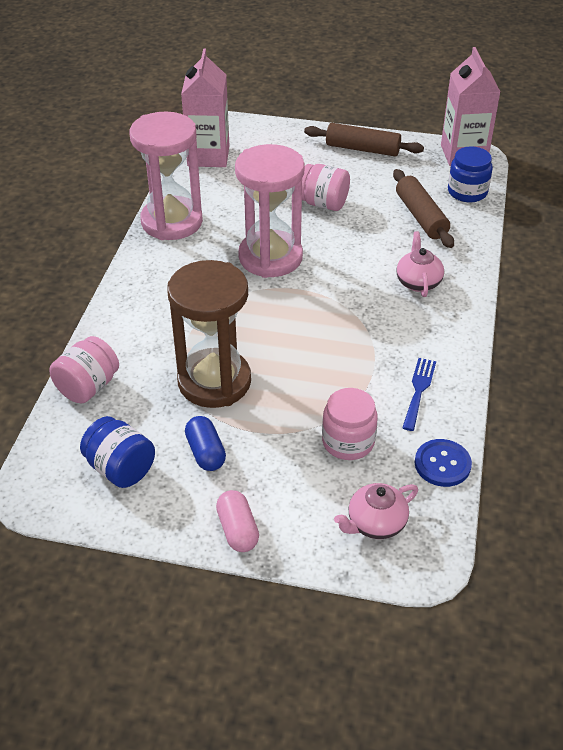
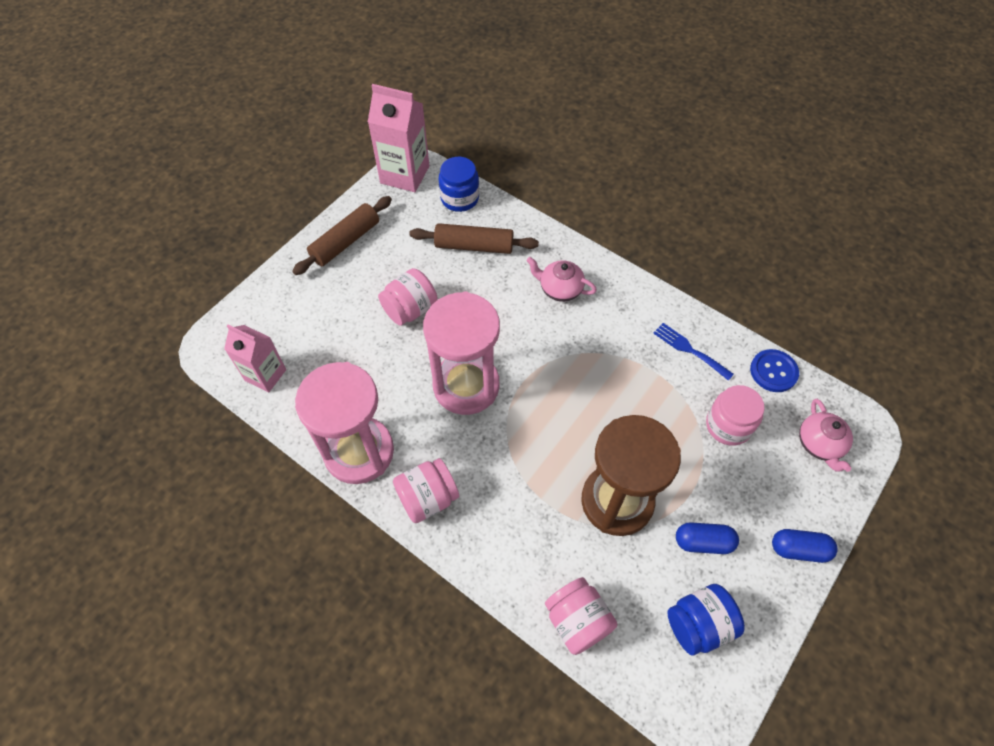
camera: 65 degrees left, 15 degrees up
pink carton [181,49,230,167] -> pink carton [224,325,286,393], size x0.66
pink capsule [216,490,259,552] -> blue capsule [772,529,838,563]
none -> pink jar [393,458,459,523]

